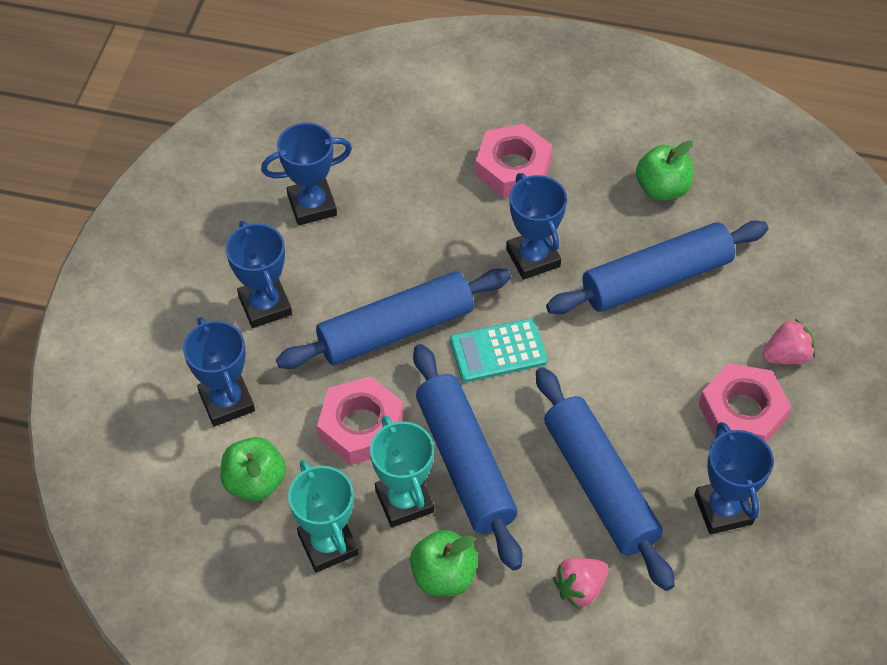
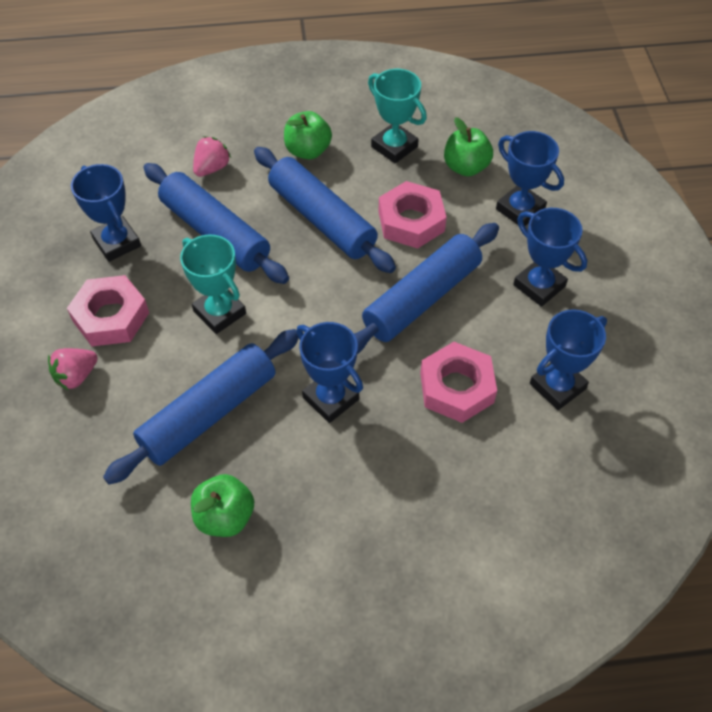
camera: 160 degrees right, 0 degrees up
turquoise trophy [370,415,434,527] -> turquoise trophy moved to [180,234,246,334]
turquoise calculator [450,318,548,382] -> none
pink nut [475,124,552,198] -> pink nut moved to [420,342,497,423]

